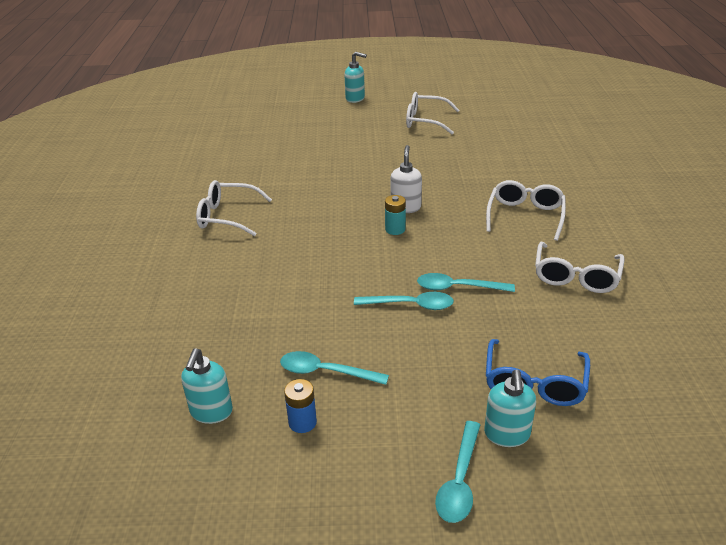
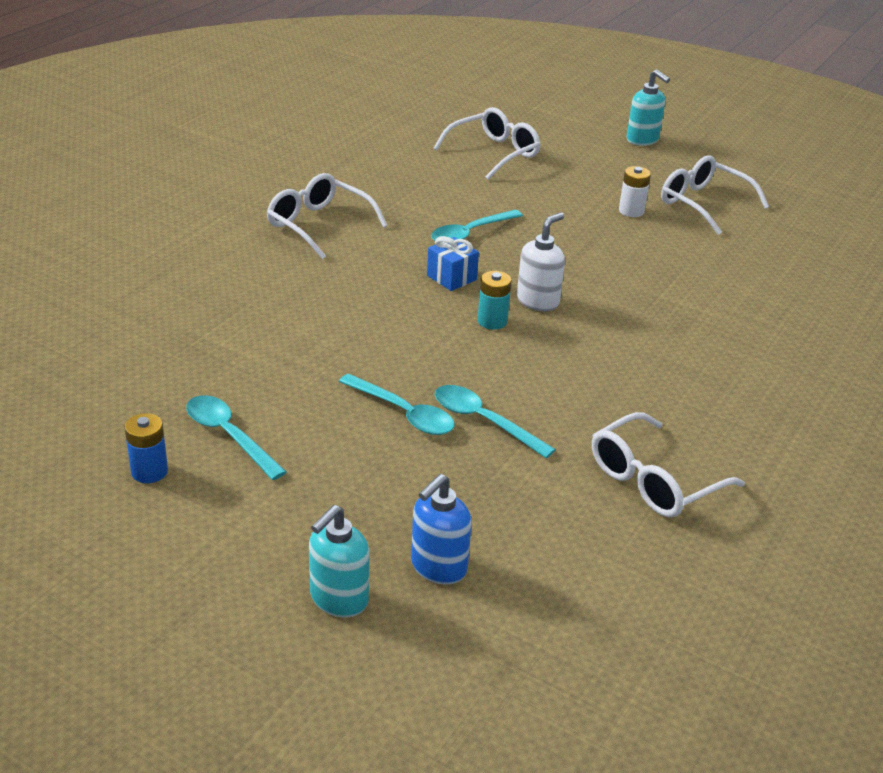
camera: 30 degrees right, 0 degrees up
turquoise soap dispenser [181,348,233,424] -> none
turquoise spoon [435,421,480,523] -> turquoise spoon moved to [431,210,523,241]
white glasses [486,180,566,241] -> white glasses moved to [433,107,541,180]
blue glasses [486,339,590,406] -> blue soap dispenser [411,474,472,585]
none -> blue gift [427,236,479,291]
none -> white battery [619,166,651,217]

